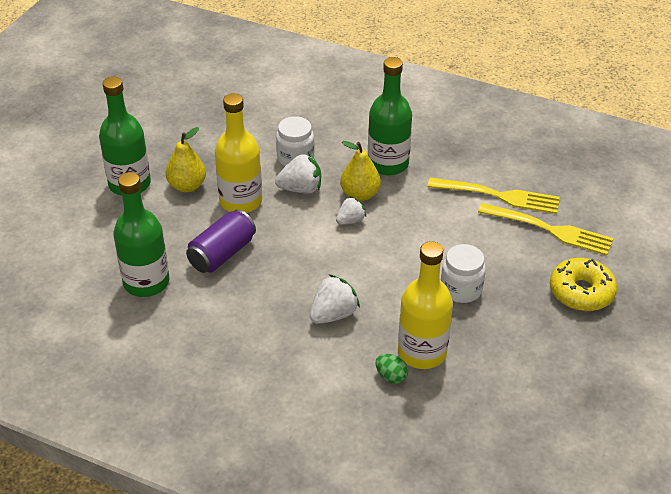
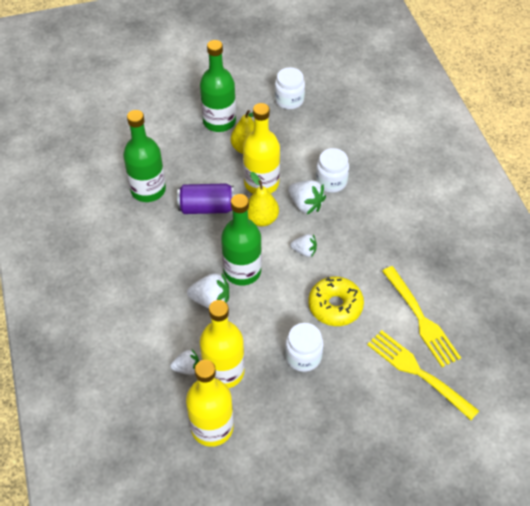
camera: 50 degrees right, 10 degrees up
yellow pear [340,141,381,201] -> yellow pear moved to [248,172,279,227]
green bottle [368,57,412,175] -> green bottle moved to [221,194,262,285]
green egg [376,354,408,384] -> white strawberry [170,349,199,375]
yellow fork [478,203,613,256] -> yellow fork turned 150 degrees clockwise [367,330,479,420]
yellow donut [550,258,617,311] -> yellow donut moved to [308,276,364,326]
none -> yellow bottle [186,360,234,447]
none -> white jar [274,67,305,109]

